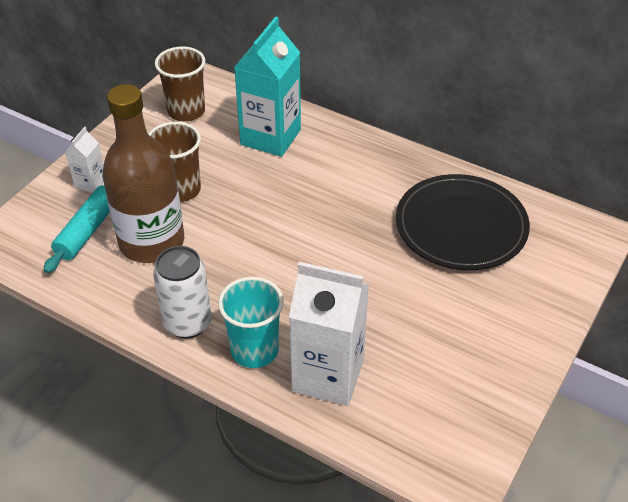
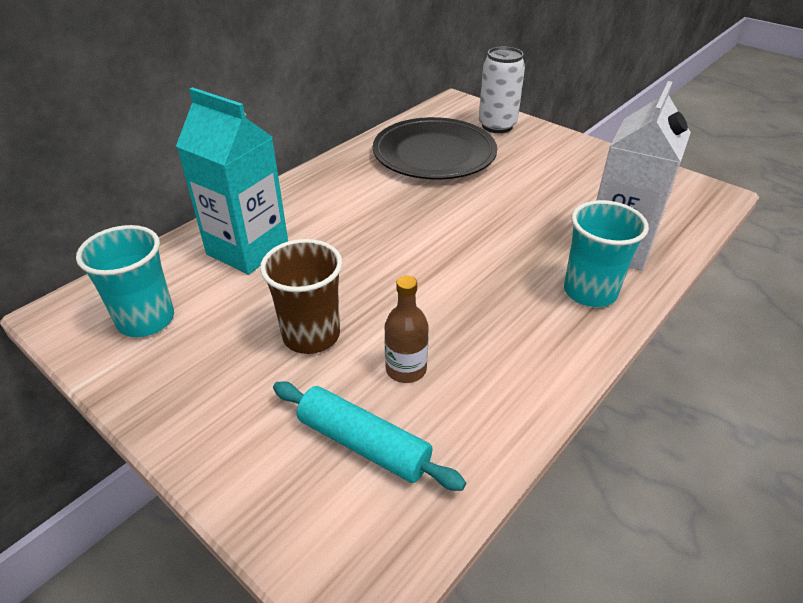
camera: 80 degrees left, 5 degrees down
white carton [65,127,104,193] -> none
brown bottle [102,84,184,263] -> brown bottle [384,276,429,383], size x0.45
white can [153,246,212,339] -> white can moved to [479,47,525,133]
brown cup [155,46,205,121] -> turquoise cup [76,225,174,337]

